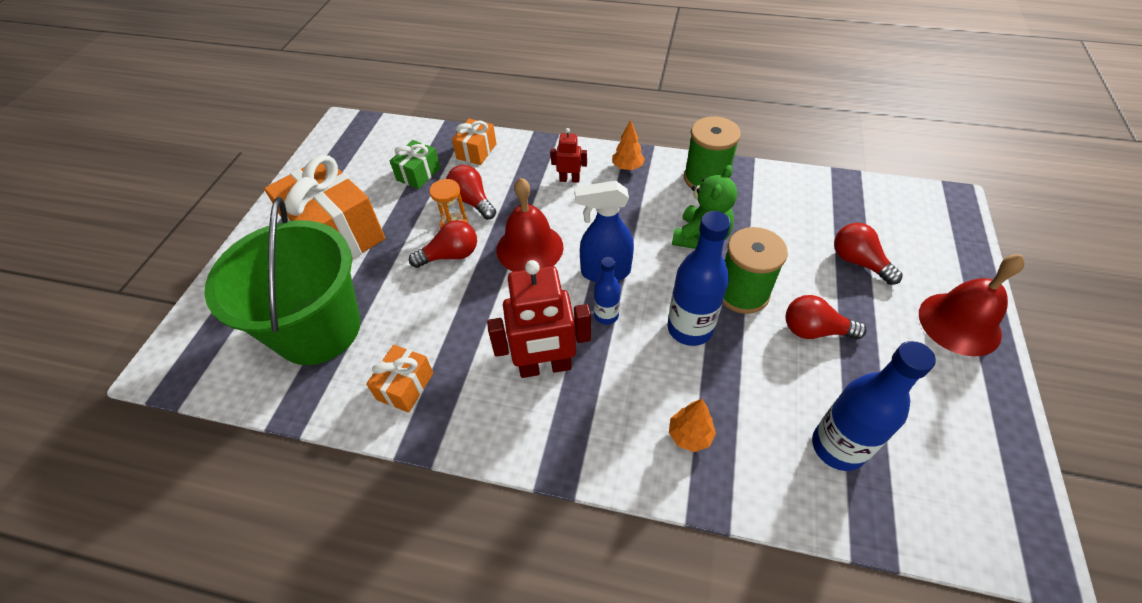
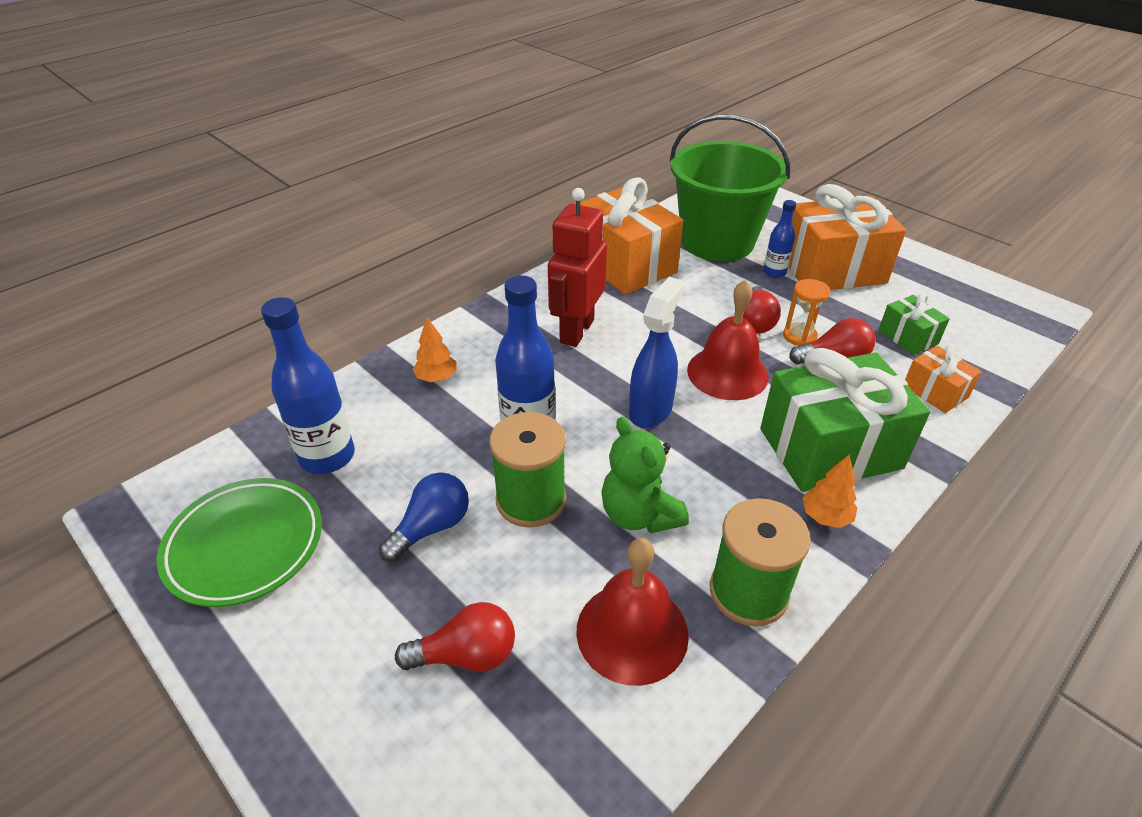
camera: 120 degrees right, 10 degrees down
orange gift [366,345,433,413] -> orange gift [580,177,683,295], size x2.08
red robot [550,128,587,183] -> green gift [760,348,930,492]
blue bottle [594,257,621,325] -> blue bottle moved to [763,200,796,278]
red light bulb [785,295,867,339] -> blue light bulb [379,473,469,562]
red bell [919,254,1025,356] -> red bell moved to [576,538,689,686]
none -> green plate [157,478,322,607]

